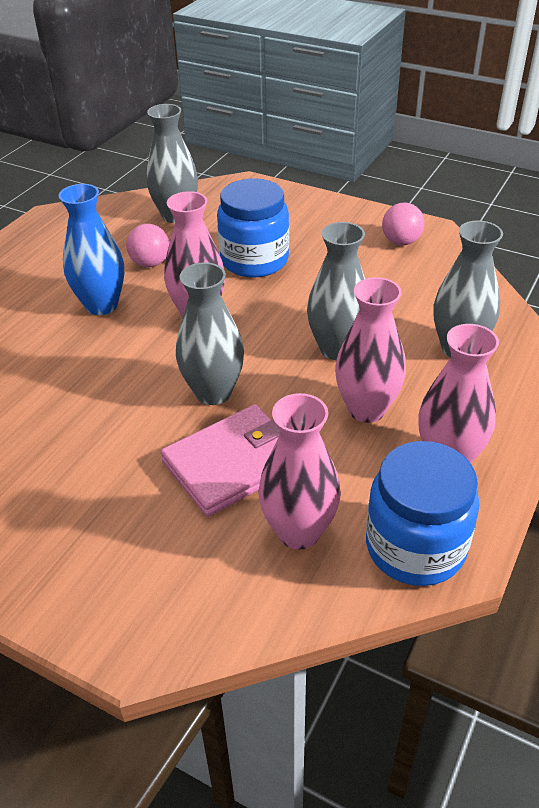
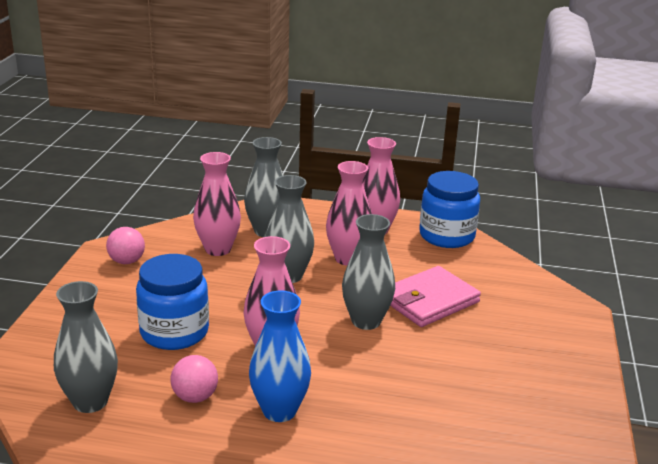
camera: 110 degrees left, 15 degrees down
pink wallet [161,404,281,517] -> pink wallet turned 75 degrees counterclockwise [390,266,481,327]
pink vase [258,393,341,549] -> pink vase moved to [193,152,241,256]

